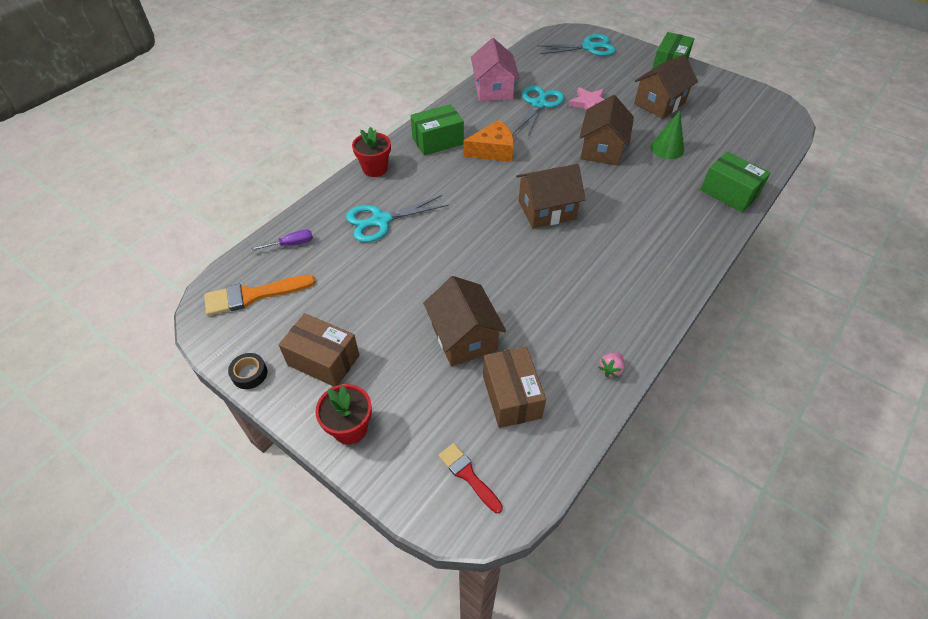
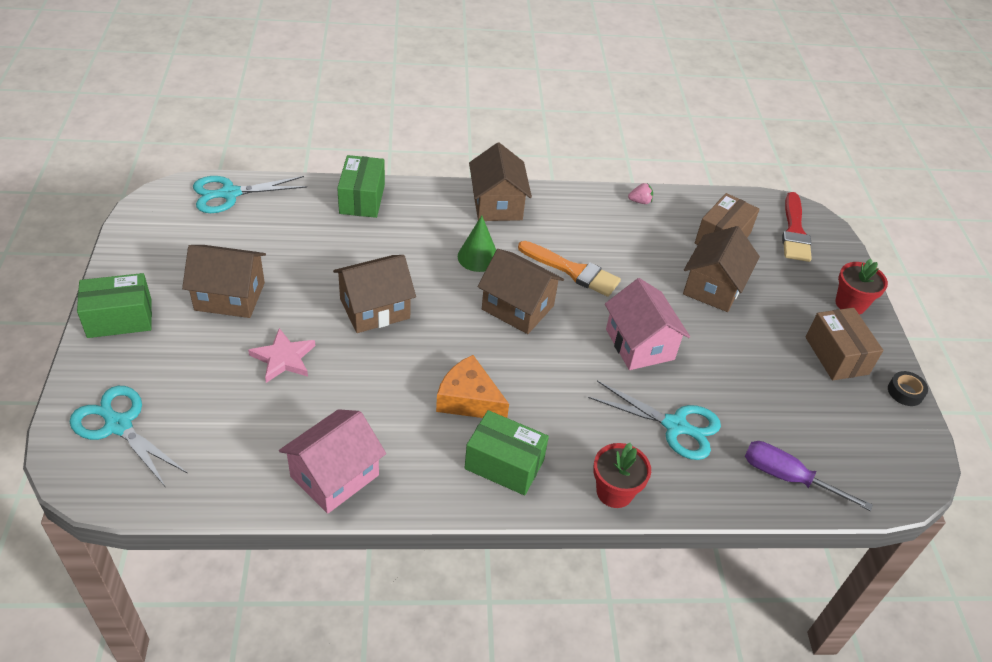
camera: 135 degrees left, 5 degrees down
orange brush [204,275,316,316] -> orange brush moved to [518,241,621,297]
purple screwdriver [250,230,313,251] -> purple screwdriver [745,441,873,511], size x1.61
red brush [439,443,503,513] -> red brush [782,192,812,262], size x1.59
turquoise scissors [513,86,564,137] -> turquoise scissors moved to [193,176,307,213]
green cone [651,111,684,159] -> green cone moved to [458,215,496,272]
none -> brown house [469,142,532,221]
none -> pink house [605,278,690,370]

